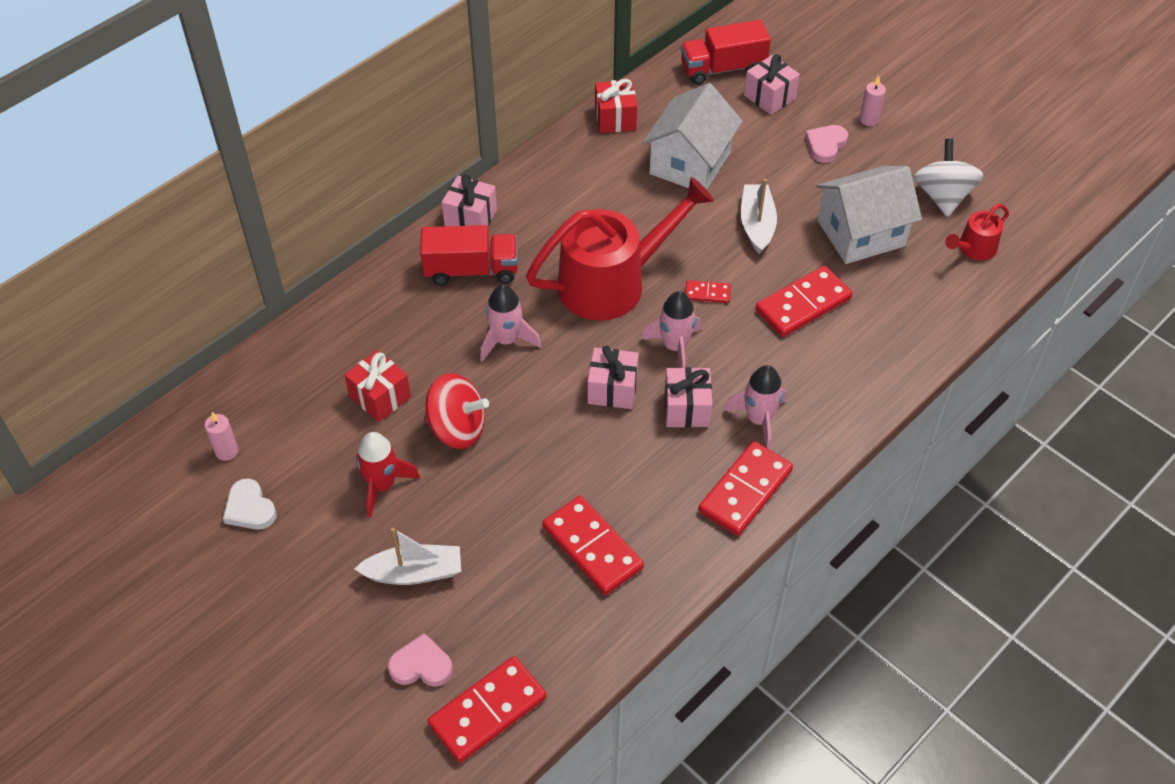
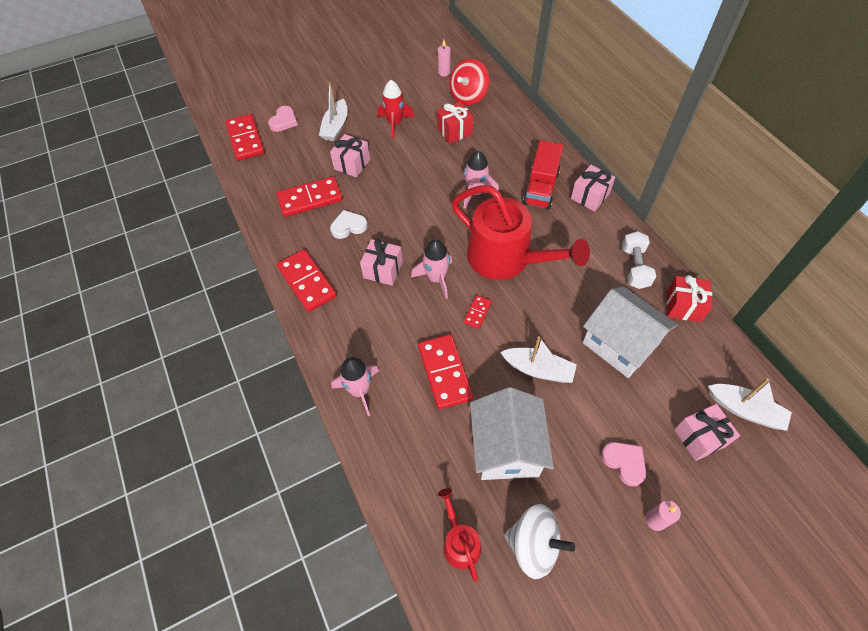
camera: 110 degrees right, 5 degrees up
white heart [223,478,277,530] -> white heart moved to [330,210,368,239]
red spinning top [424,373,489,449] -> red spinning top moved to [450,59,489,105]
red watering can [526,177,714,321] -> red watering can turned 45 degrees counterclockwise [452,186,590,280]
pink gift [588,345,639,409] -> pink gift moved to [330,134,370,177]
red truck [681,20,771,85] -> white boat [708,378,792,431]
pink rocket [723,365,787,450] -> pink rocket moved to [331,357,379,416]
none -> white dumbbell [622,231,656,289]

